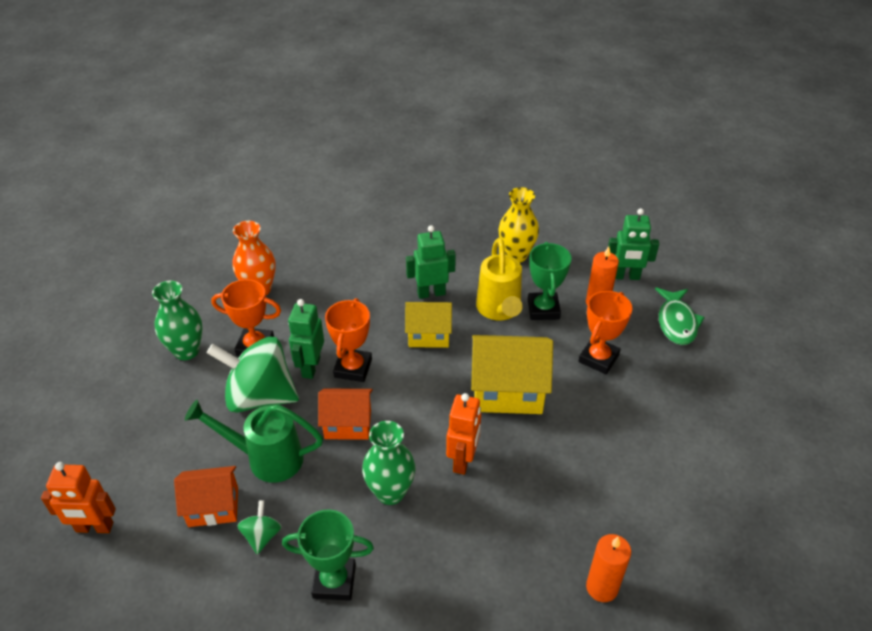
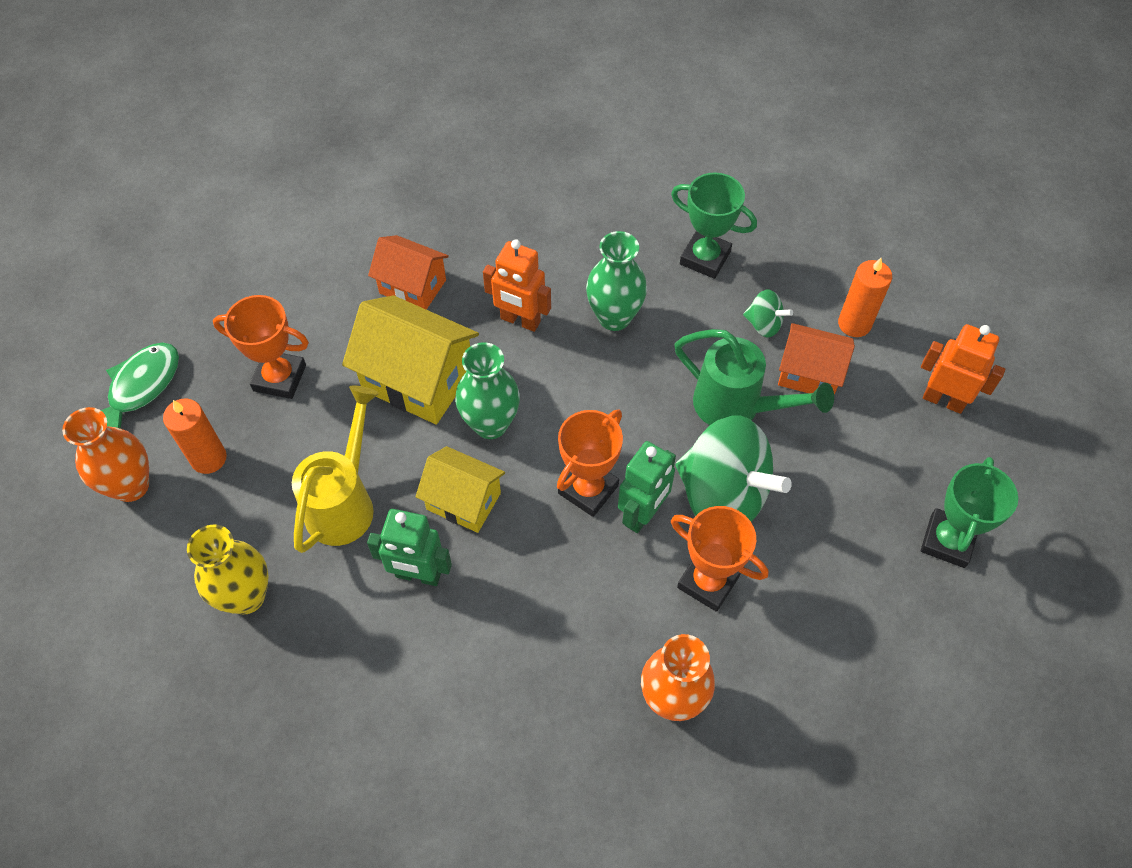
camera: 155 degrees left, 15 degrees up
green vase [152,281,202,360] -> green vase moved to [455,343,520,439]
green spinning top [237,500,282,555] -> green spinning top turned 90 degrees counterclockwise [743,290,793,337]
orange house [318,388,373,440] -> orange house moved to [368,235,449,310]
orange robot [446,393,481,475] -> orange robot turned 105 degrees counterclockwise [483,239,551,332]
green trophy [528,242,572,320] -> green trophy moved to [921,457,1018,568]
orange trophy [578,291,632,374] -> orange trophy turned 45 degrees clockwise [213,295,309,399]
orange candle [586,534,631,602] -> orange candle moved to [838,258,892,337]
green robot [608,208,659,280] -> orange vase [62,407,149,502]

